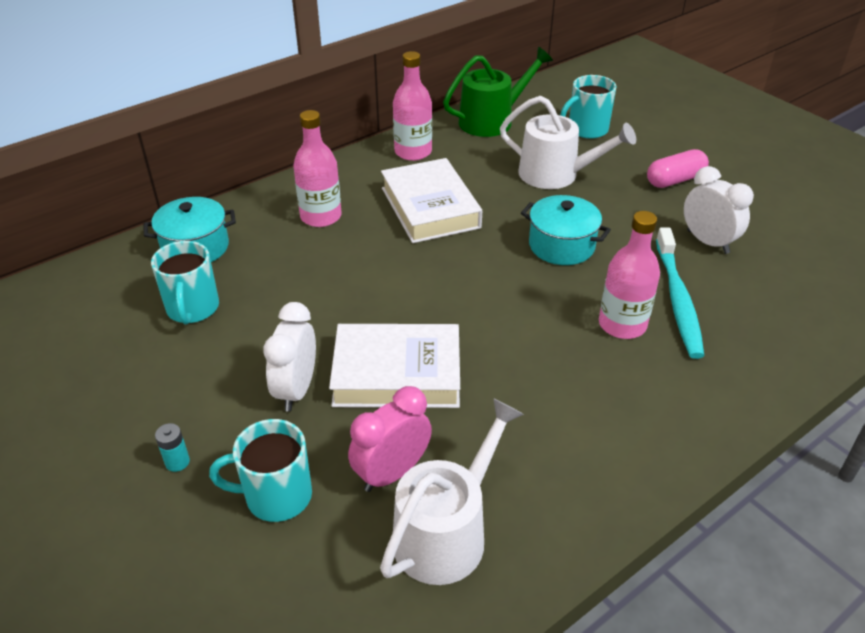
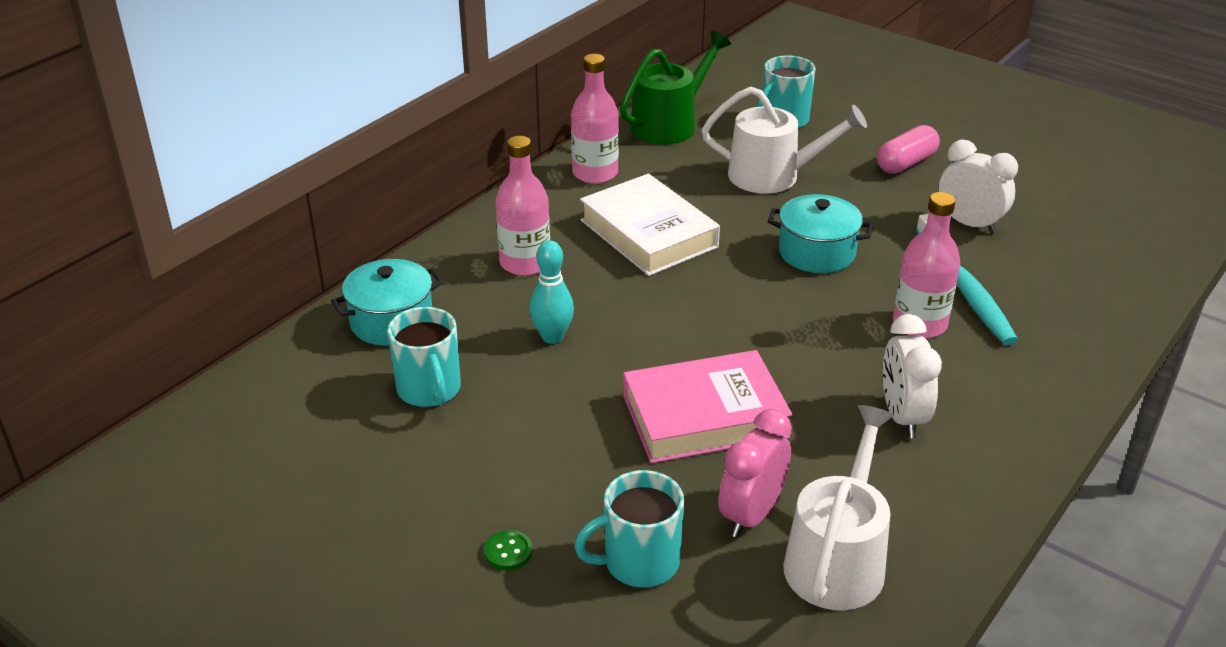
camera: 15 degrees left, 5 degrees down
turquoise battery [155,423,190,472] -> green button [484,530,532,570]
white clock [263,302,316,412] -> white clock moved to [883,314,942,438]
white book [329,324,460,408] -> pink book [623,350,792,463]
none -> turquoise bowling pin [529,240,574,344]

